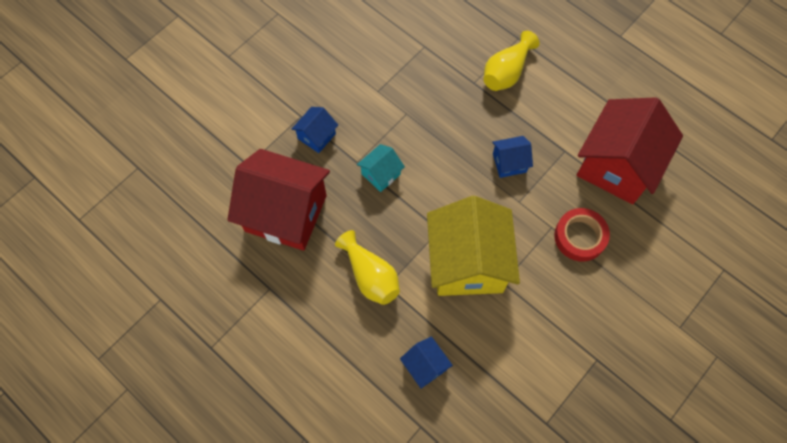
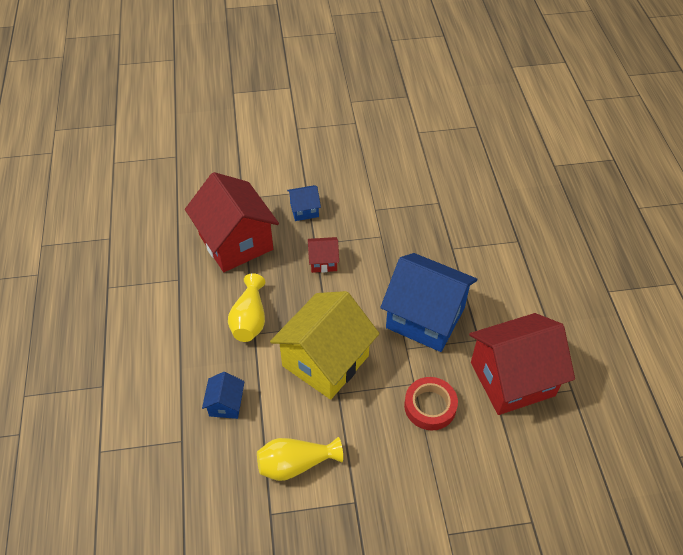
camera: 40 degrees right, 15 degrees down
turquoise house [357,144,405,192] -> red house [308,237,339,273]
yellow vase [484,31,540,91] -> yellow vase moved to [257,437,343,481]
blue house [492,136,533,178] -> blue house [380,253,477,352], size x2.23

